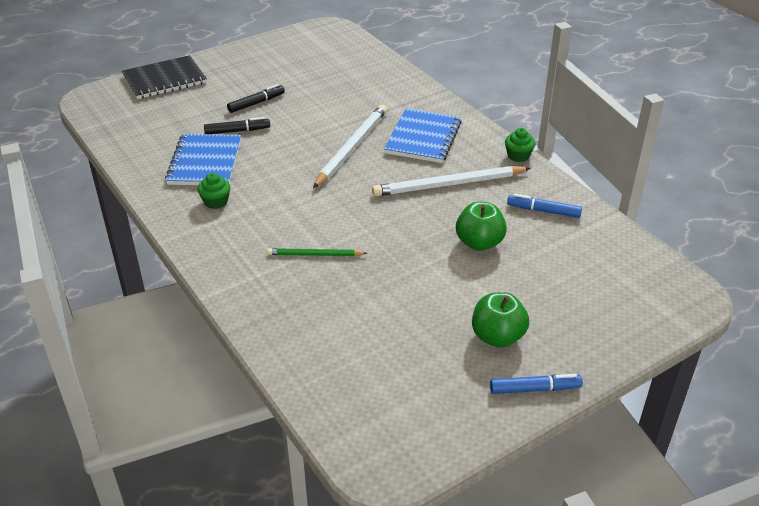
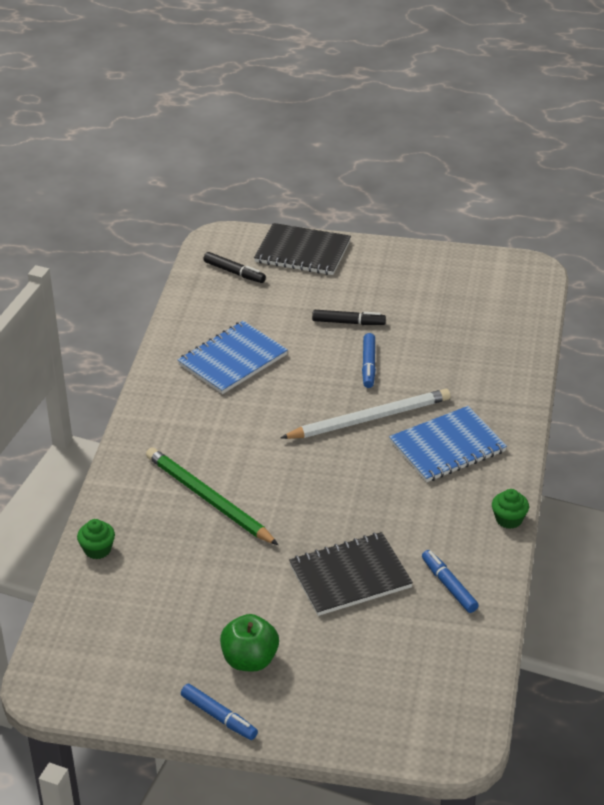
camera: 45 degrees right, 0 degrees up
green cupcake [198,173,230,209] -> green cupcake moved to [77,519,115,559]
black marker [204,117,270,134] -> black marker moved to [203,252,266,283]
green pencil [267,248,367,256] -> green pencil [146,447,278,545], size x1.81
white pencil [372,166,531,196] -> none
green apple [456,202,507,251] -> black notebook [289,532,413,616]
none -> blue marker [362,333,376,388]

